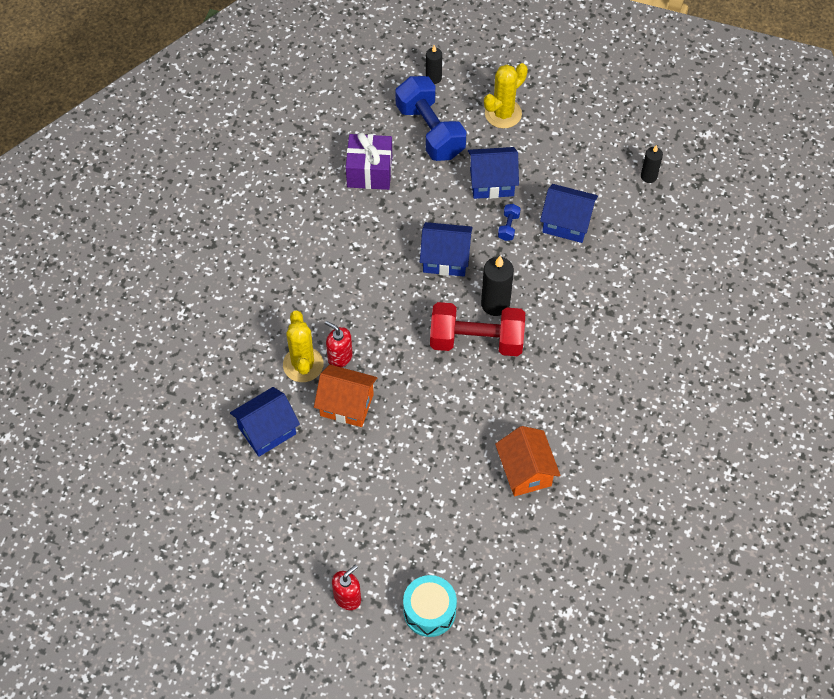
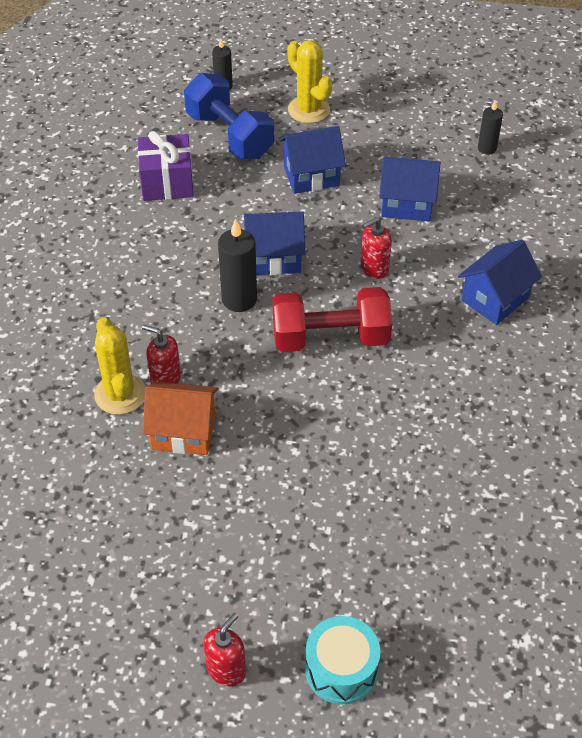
camera: 10 degrees left, 10 degrees down
blue house [230,387,300,457] -> blue house moved to [458,240,542,325]
black candle [481,256,514,316] -> black candle moved to [218,219,257,312]
yellow cactus [484,63,528,128] -> yellow cactus turned 75 degrees counterclockwise [287,40,332,123]
orange house [495,426,561,496] -> none
blue dumbbell [498,204,521,241] -> none
none -> red soap dispenser [360,218,392,279]

